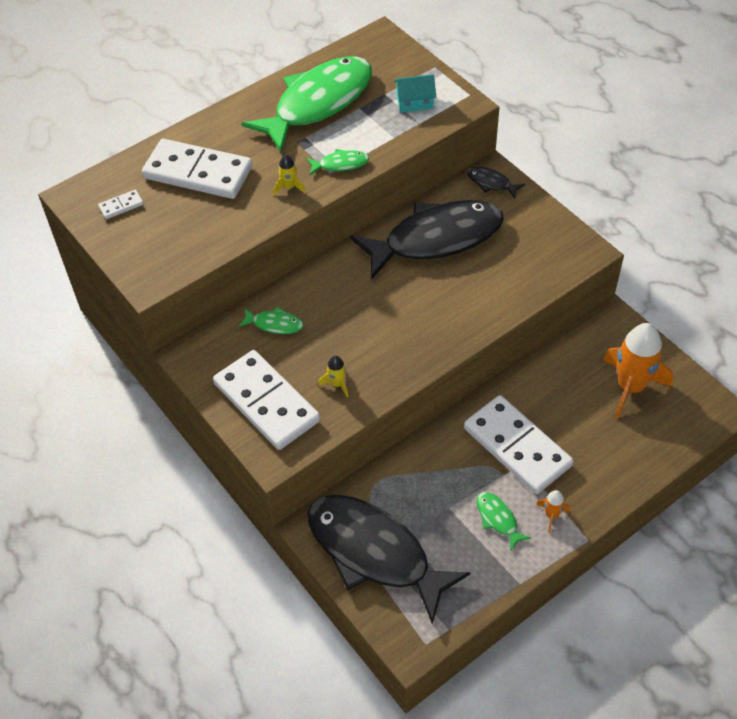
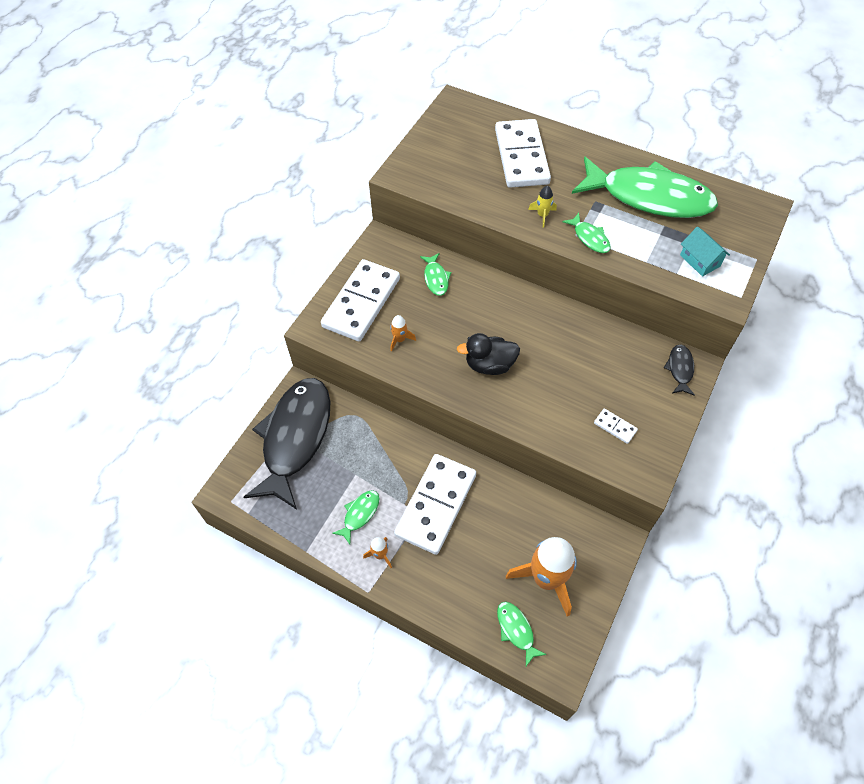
camera: 65 degrees right, 5 degrees up
white domino [98,190,144,219] -> white domino moved to [594,409,638,444]
yellow rocket [318,355,348,397] -> orange rocket [390,315,416,352]
black fish [350,200,504,280] -> none
none -> black duck [457,333,520,375]
none -> green fish [497,601,547,666]

